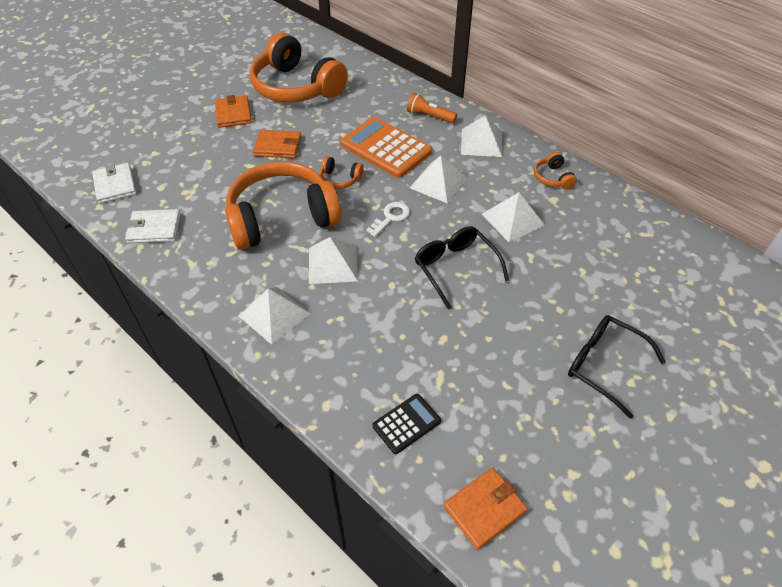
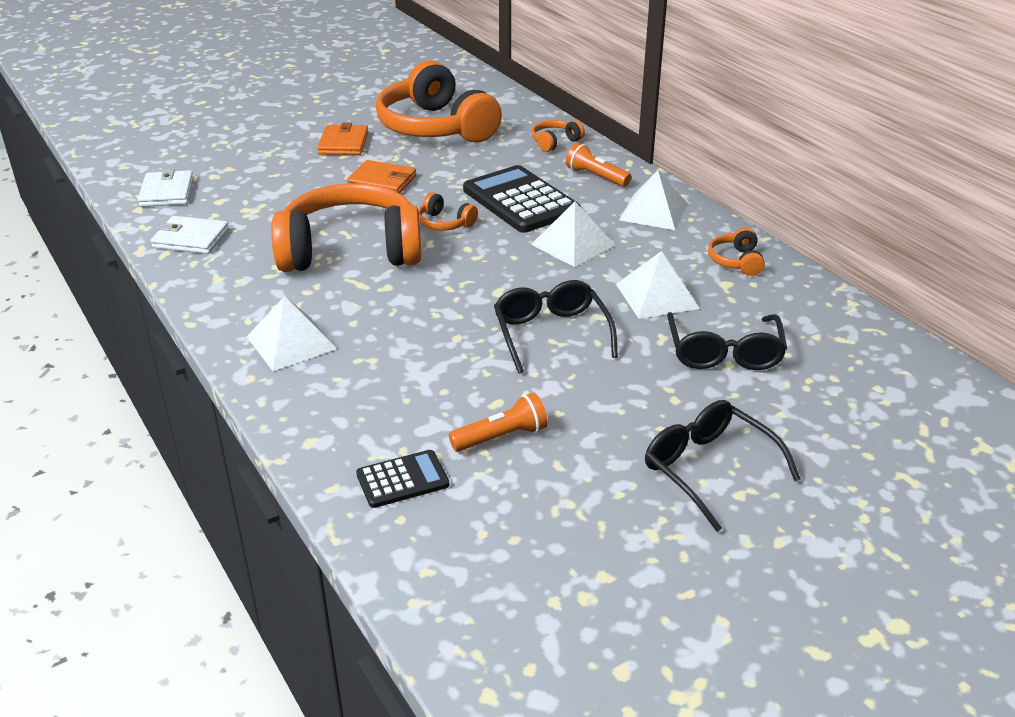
camera: 15 degrees right, 15 degrees down
white pyramid [309,237,358,284] -> none
orange calculator [341,117,432,178] -> black calculator [463,165,580,233]
white key [366,202,410,237] -> none
orange wallet [444,468,528,550] -> none
none -> orange flashlight [449,392,548,452]
none -> orange headphones [531,120,585,152]
none -> black glasses [667,312,787,370]

